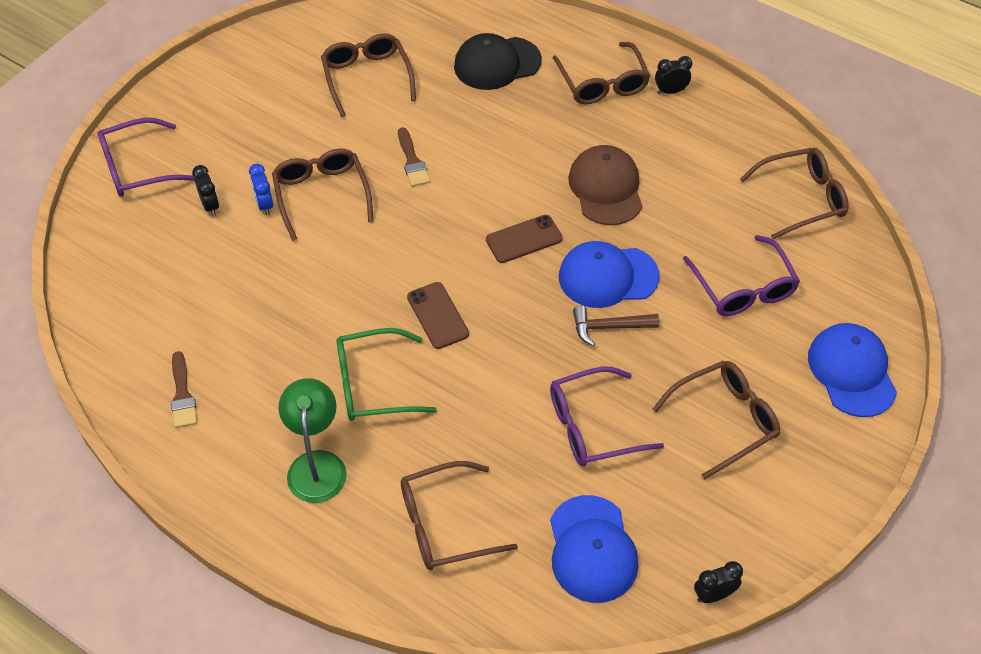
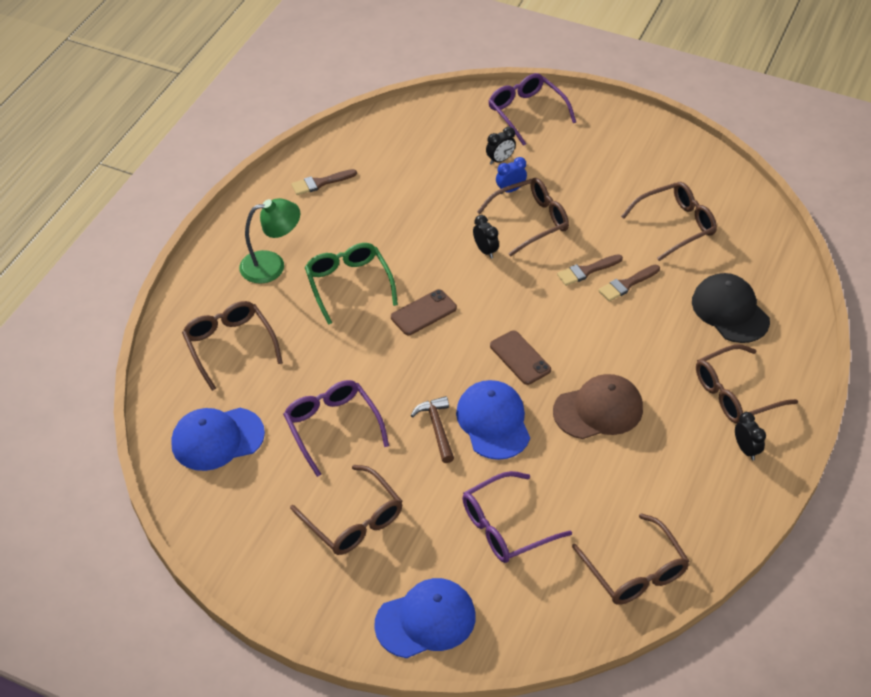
camera: 80 degrees right, 5 degrees down
black clock [694,561,743,603] -> black clock moved to [473,215,499,259]
none -> brown brush [598,265,660,301]

